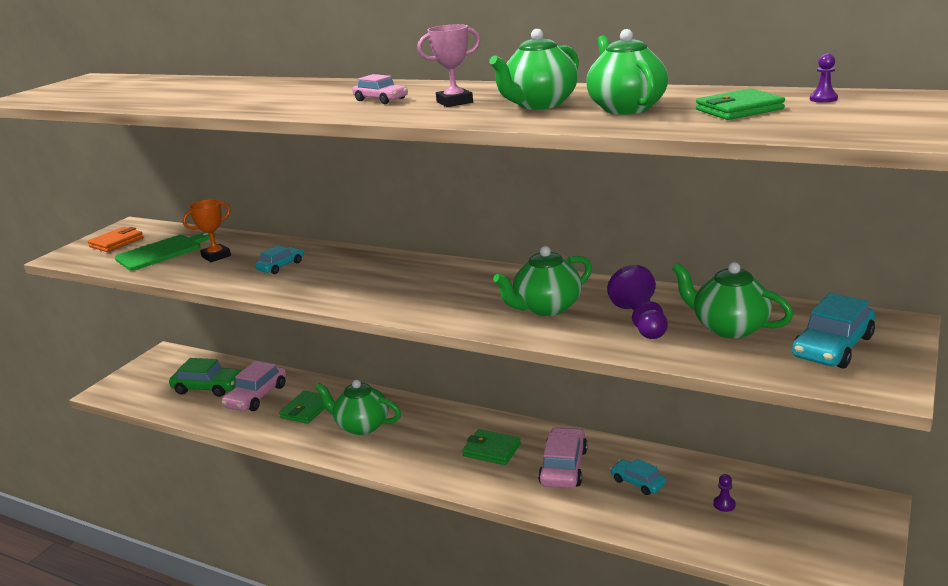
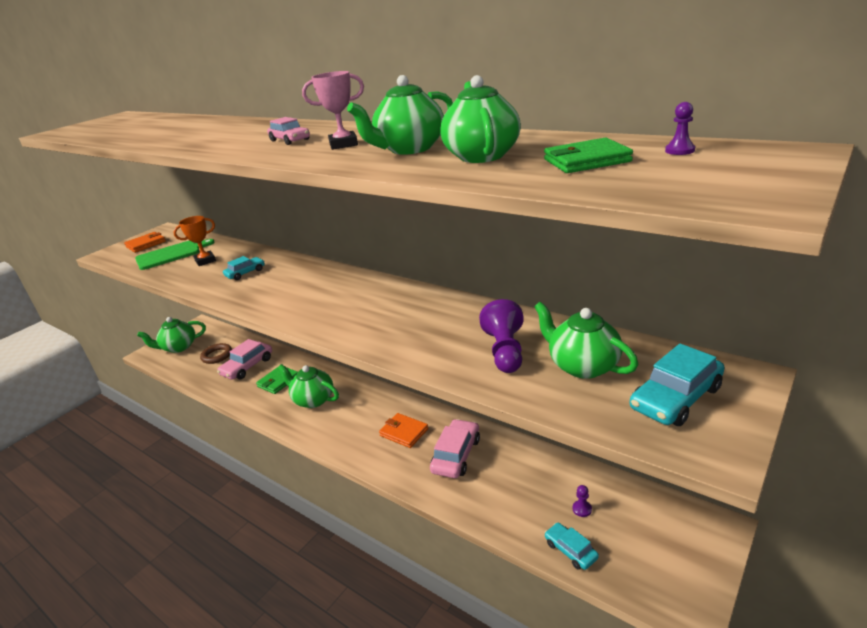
camera: 10 degrees right, 5 degrees up
green car [169,358,241,397] -> brown ring [200,343,232,364]
green wallet [462,429,521,465] -> orange wallet [379,413,428,448]
green teapot [493,246,592,316] -> green teapot moved to [137,317,206,353]
turquoise car [610,459,666,495] -> turquoise car moved to [544,523,599,570]

